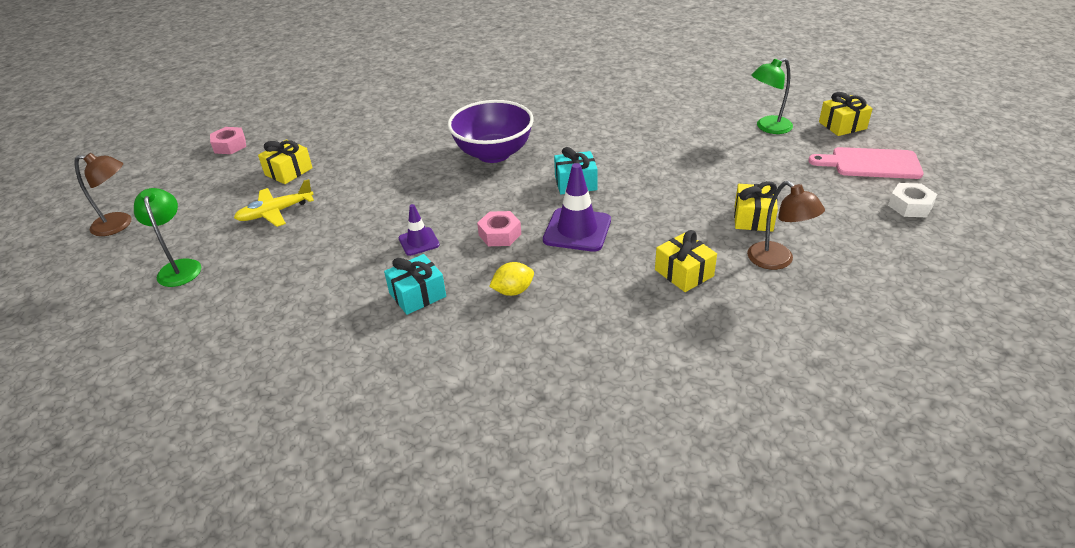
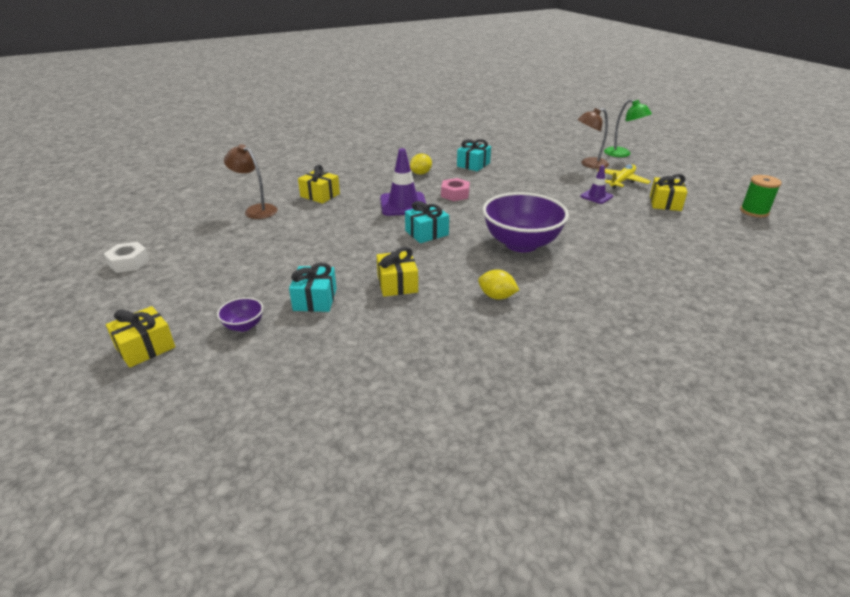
camera: 155 degrees right, 5 degrees down
brown lamp [74,153,132,236] -> brown lamp moved to [577,108,609,169]
pink nut [210,127,246,154] -> green spool [740,175,782,217]
purple traffic cone [398,204,440,256] -> purple traffic cone moved to [580,165,613,204]
yellow gift [734,181,778,232] -> yellow gift moved to [377,247,418,297]
green lamp [751,58,793,134] -> purple bowl [217,297,263,332]
pink cutting board [808,147,924,179] -> none
none -> turquoise gift [289,262,337,312]
none -> yellow lemon [478,269,519,300]

